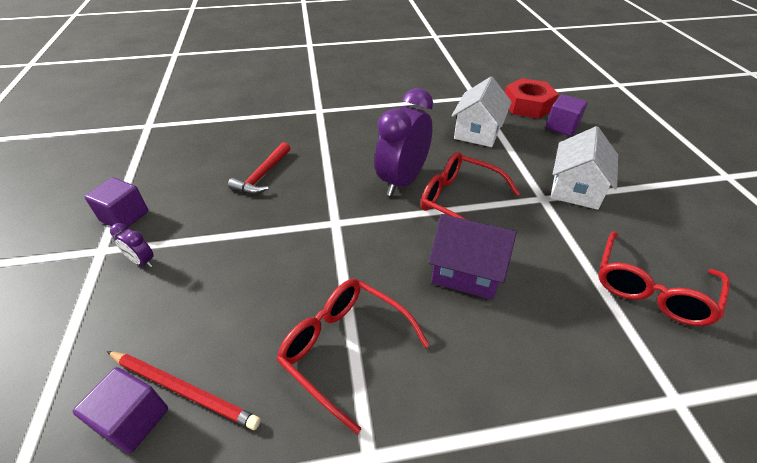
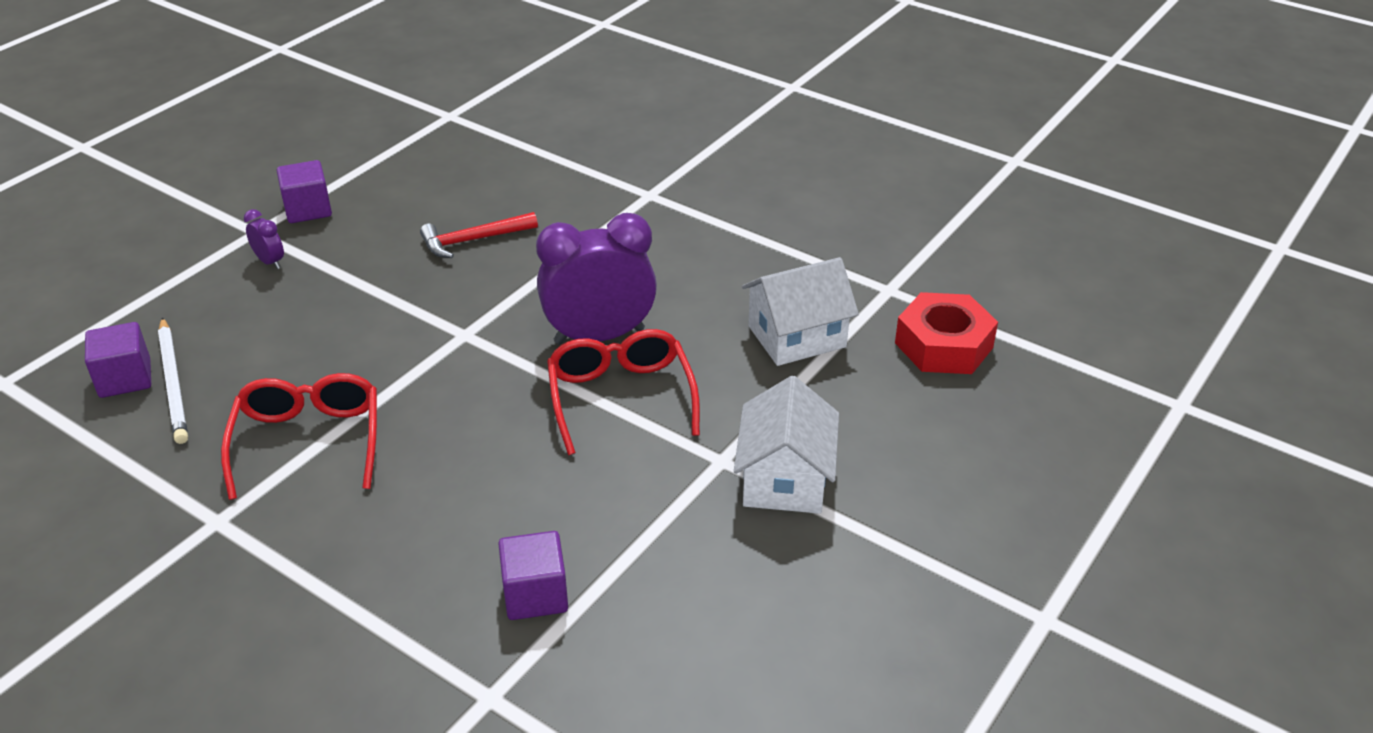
camera: 45 degrees right, 5 degrees down
red pencil [107,351,261,430] -> white pencil [158,317,188,444]
purple clock [110,223,154,267] -> purple clock turned 150 degrees clockwise [244,209,284,269]
purple house [429,214,517,300] -> none
purple cube [546,94,588,136] -> purple cube moved to [498,531,568,620]
white house [550,126,618,210] -> white house turned 60 degrees counterclockwise [734,376,839,514]
red glasses [598,231,730,326] -> none

